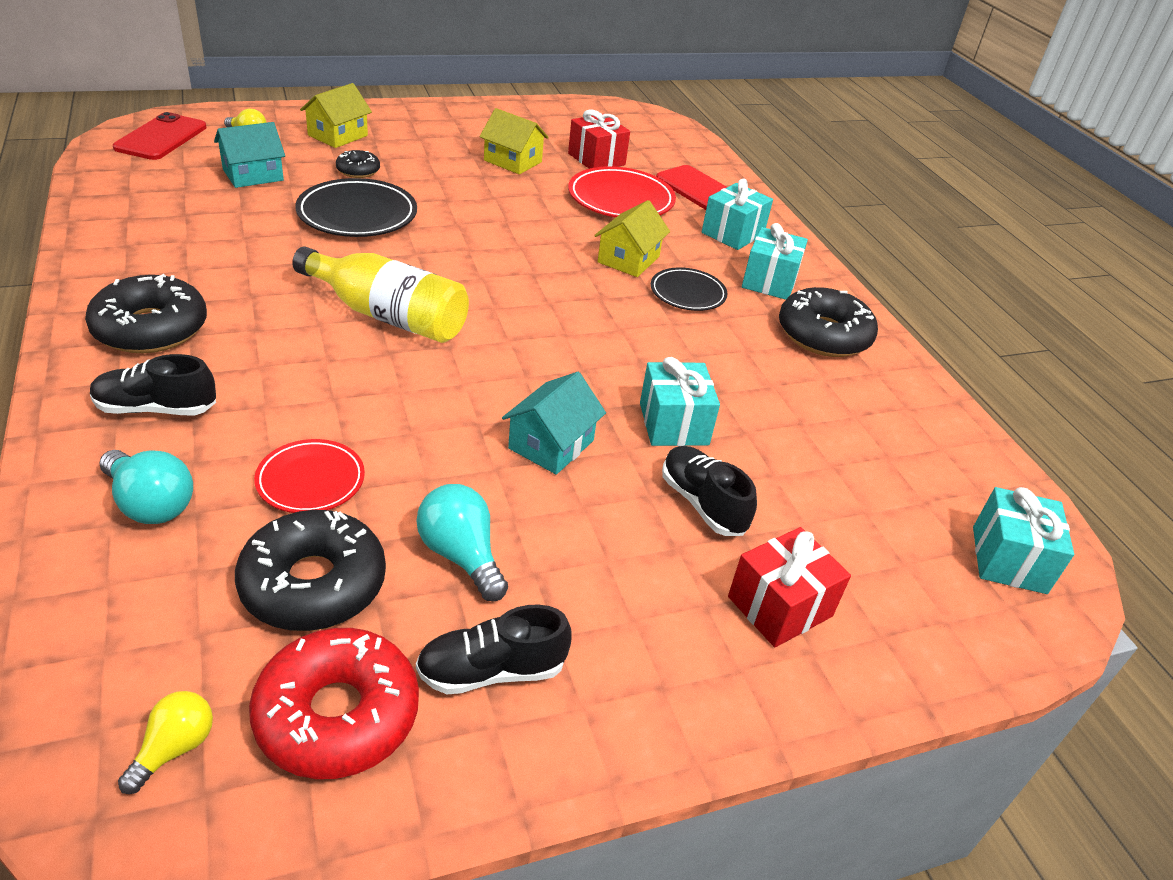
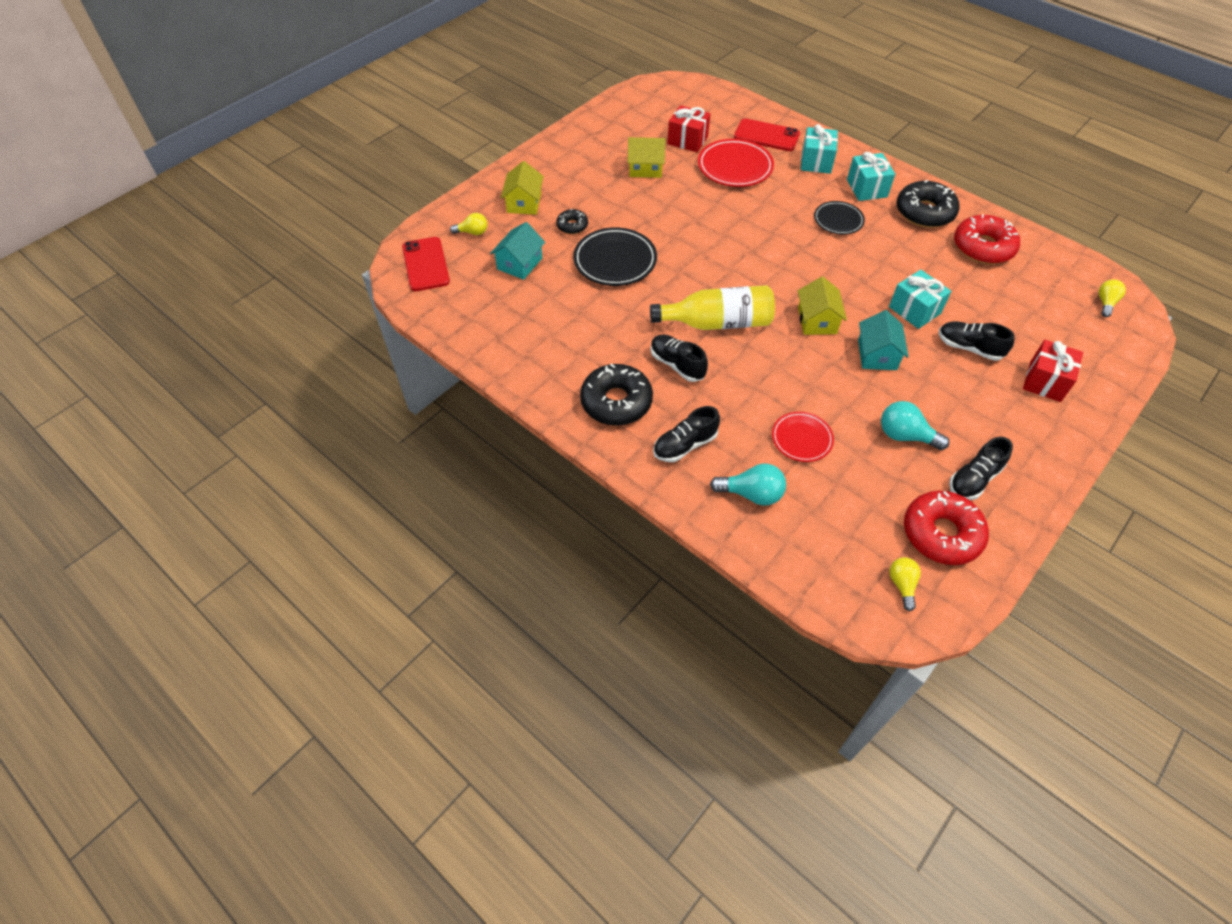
camera: 25 degrees left, 15 degrees up
black donut [235,510,386,631] -> none
yellow house [594,200,670,277] -> yellow house moved to [798,277,847,335]
turquoise gift [973,487,1074,594] -> yellow light bulb [1099,279,1126,317]
none -> black shoe [651,334,708,382]
none -> red donut [954,214,1020,264]

